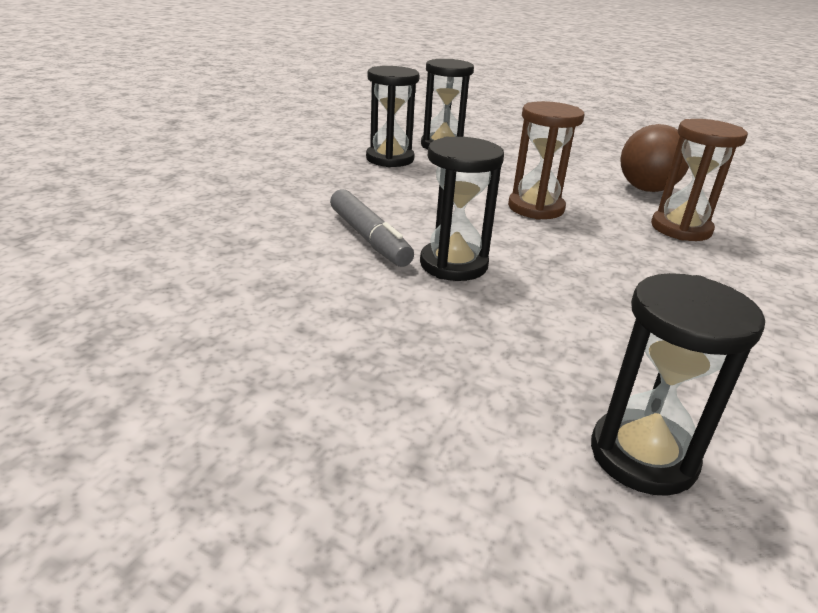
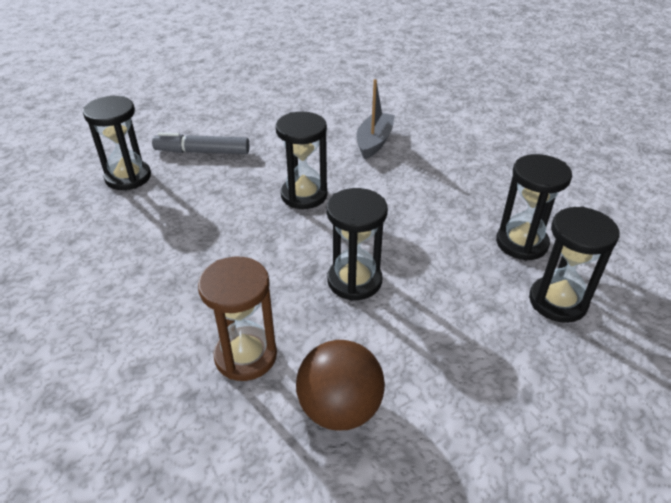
camera: 125 degrees right, 10 degrees up
grey marker [330,189,414,267] -> grey marker moved to [152,132,249,154]
brown hourglass [508,101,584,220] -> black hourglass [326,188,388,301]
none -> grey boat [356,79,395,159]

